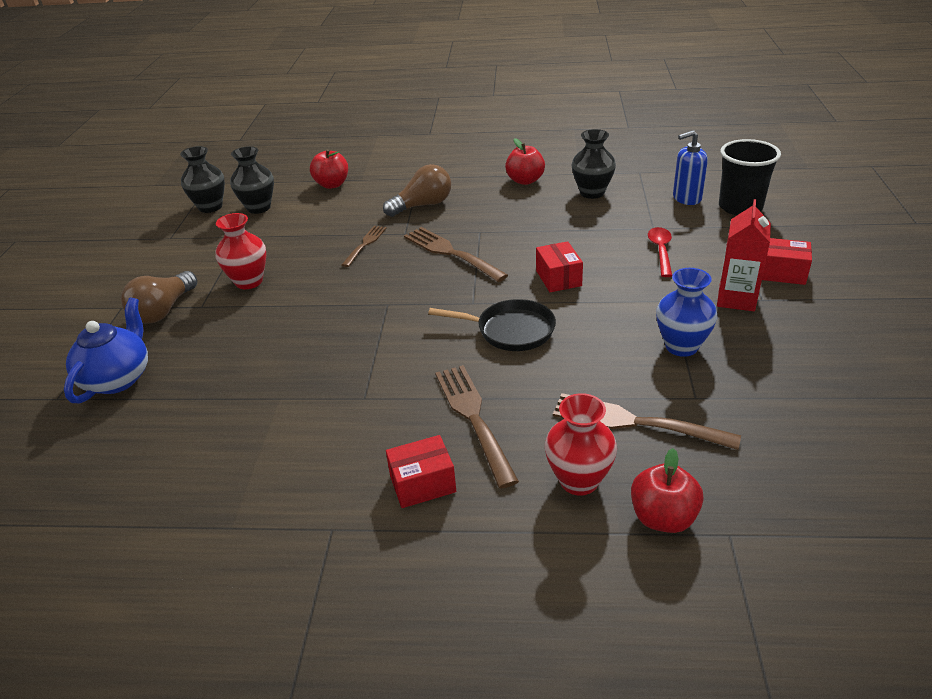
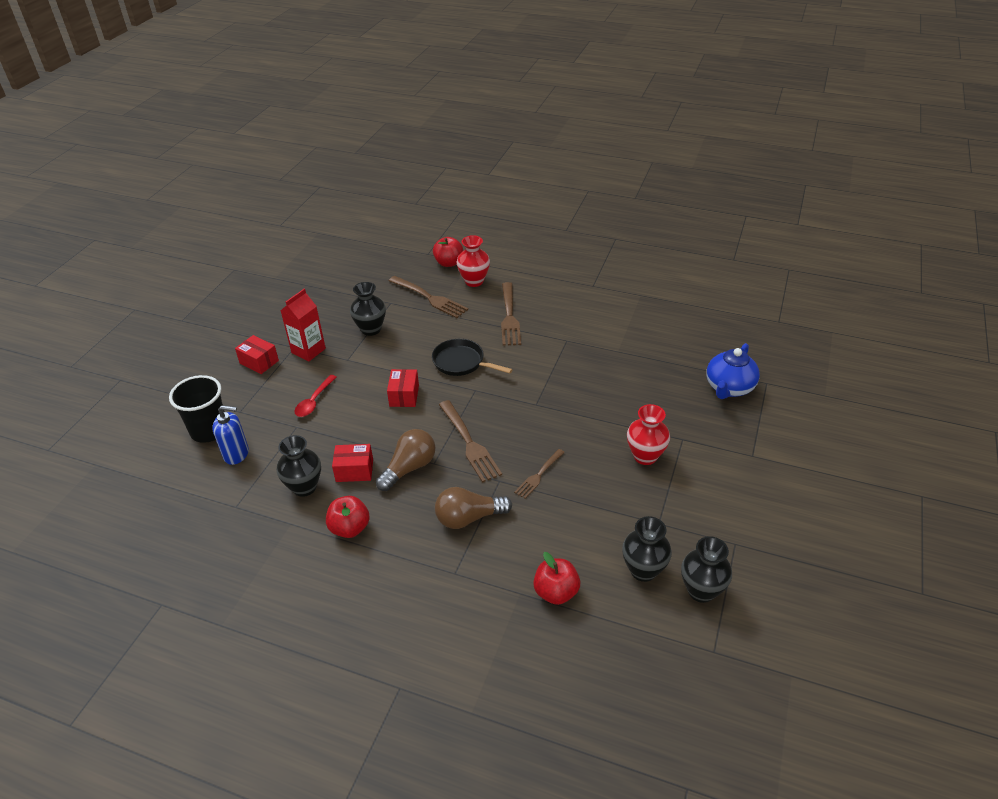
camera: 165 degrees left, 5 degrees up
brown light bulb [121,271,197,324] -> brown light bulb moved to [376,429,435,491]
red box [386,435,456,508] -> red box moved to [332,444,373,482]
blue vase [656,268,717,357] -> black vase [350,282,386,336]

